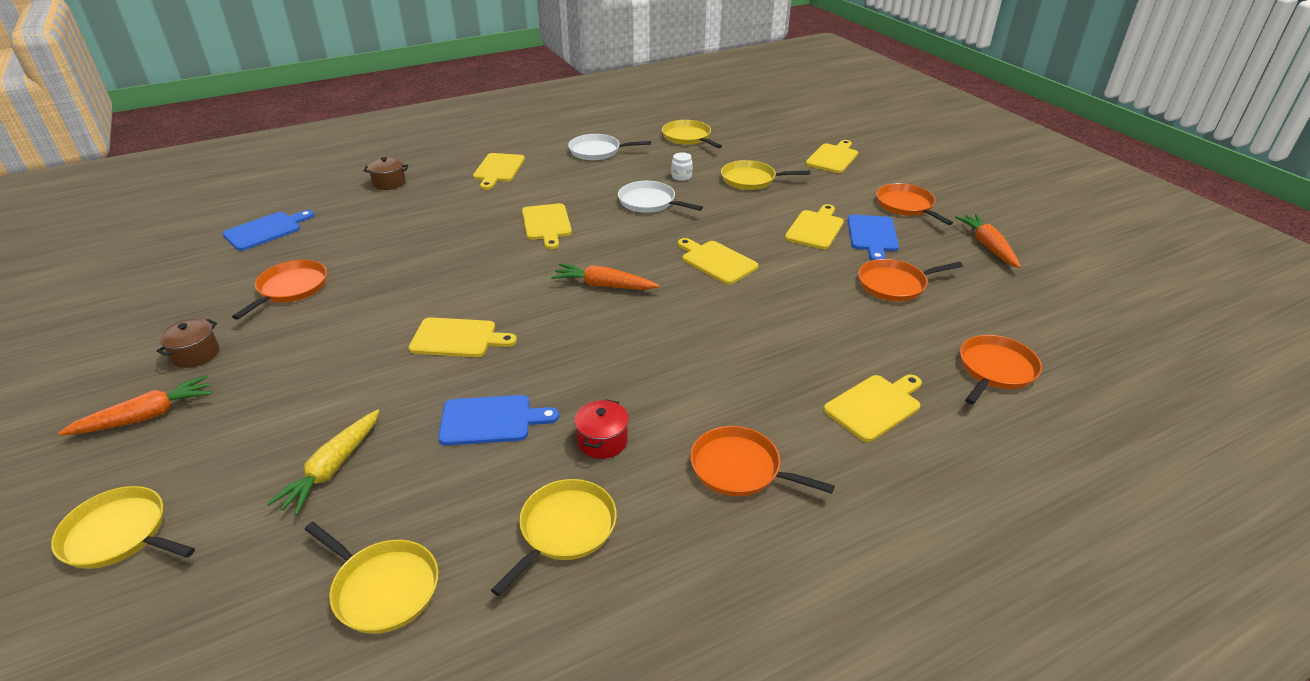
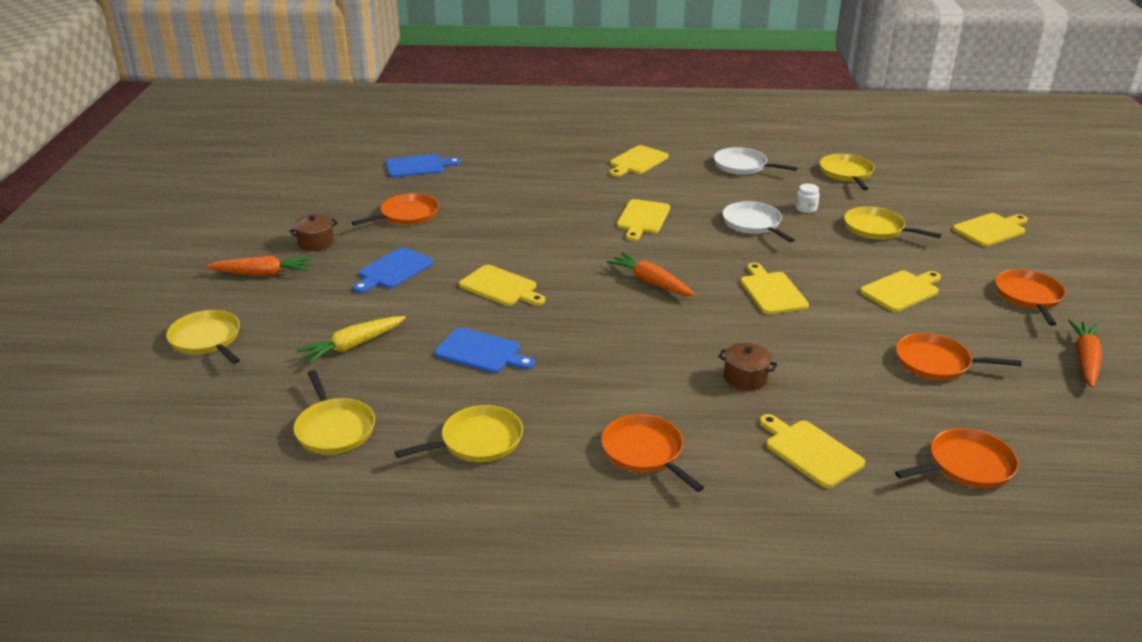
camera: 30 degrees right, 5 degrees down
brown pot [363,157,408,190] -> brown pot moved to [718,343,777,391]
red pot [574,399,629,459] -> none
yellow cutting board [823,375,922,442] -> yellow cutting board turned 120 degrees counterclockwise [759,414,865,488]
blue cutting board [848,215,899,261] -> blue cutting board moved to [353,247,434,293]

